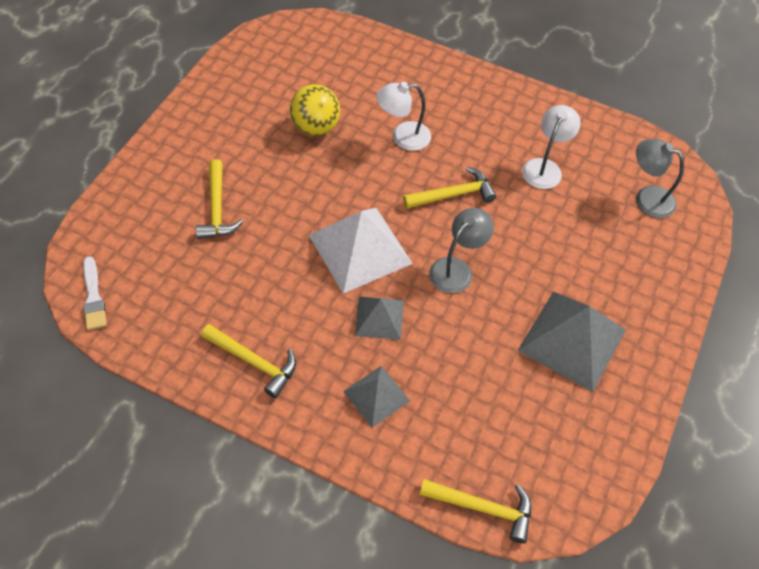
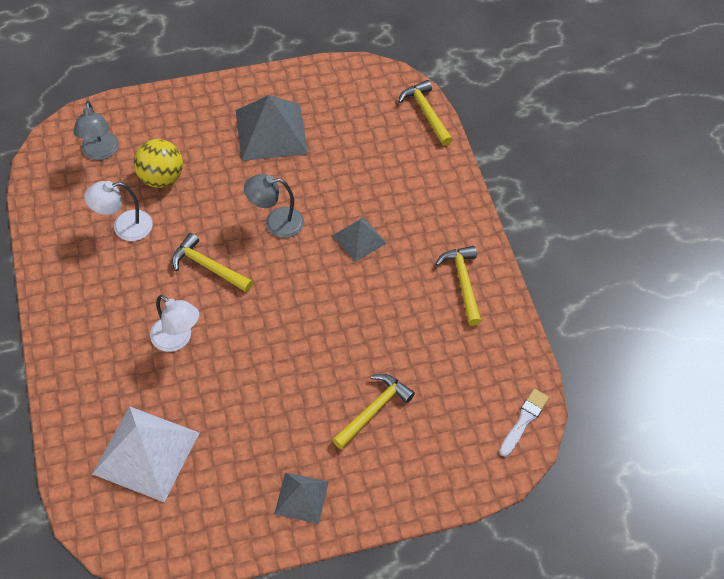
camera: 130 degrees left, 0 degrees up
yellow ball [290,84,340,136] -> yellow ball moved to [134,139,183,188]
white pyramid [309,208,413,294] -> white pyramid moved to [92,406,199,502]
grey pyramid [343,366,410,428] -> grey pyramid moved to [274,472,329,524]

